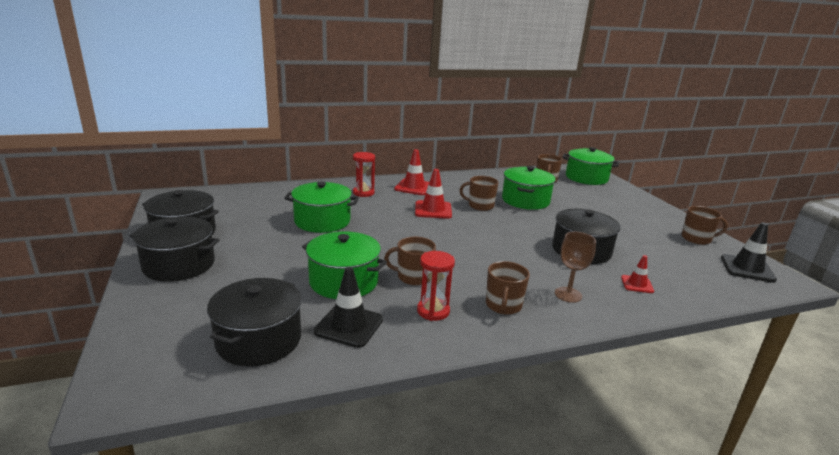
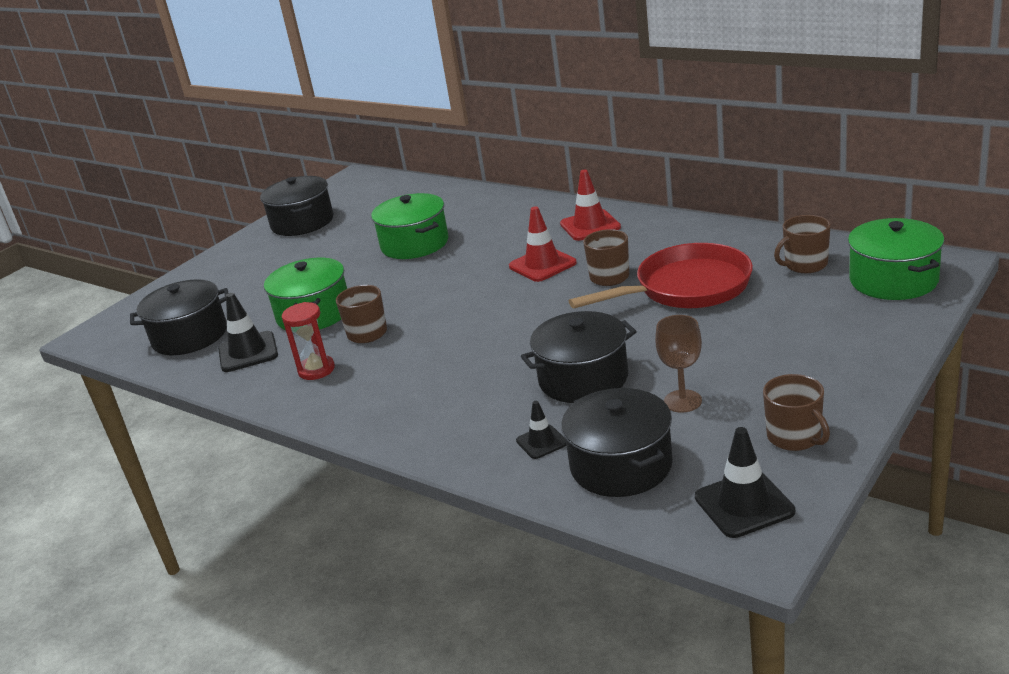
camera: 60 degrees right, 5 degrees up
black pot [129,216,220,282] -> black pot moved to [561,388,673,497]
red hourglass [353,152,375,197] -> none
brown mug [486,261,530,315] -> none
green pot [502,166,556,210] -> red pan [569,243,753,308]
brown goblet [555,232,596,303] -> brown goblet moved to [655,315,702,413]
red traffic cone [621,255,654,293] -> black traffic cone [516,401,566,459]

